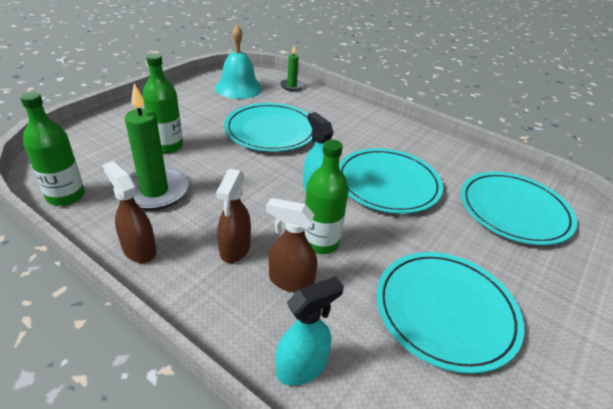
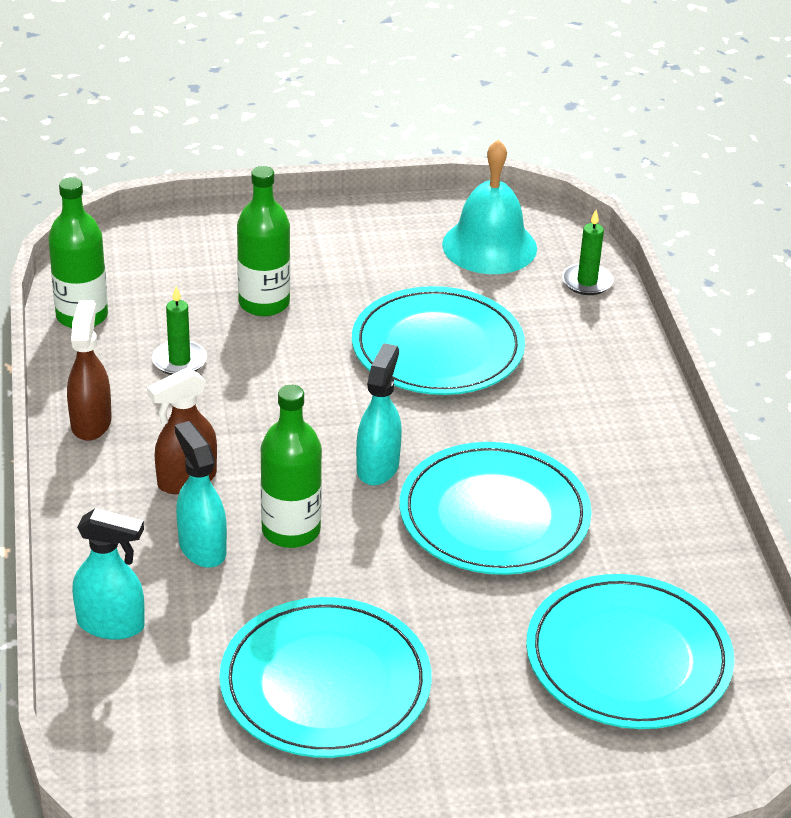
camera: 45 degrees right, 0 degrees up
green candle [125,84,189,211] -> green candle [152,286,207,375], size x0.53
brown spray bottle [266,198,317,293] -> turquoise spray bottle [175,421,227,568]

